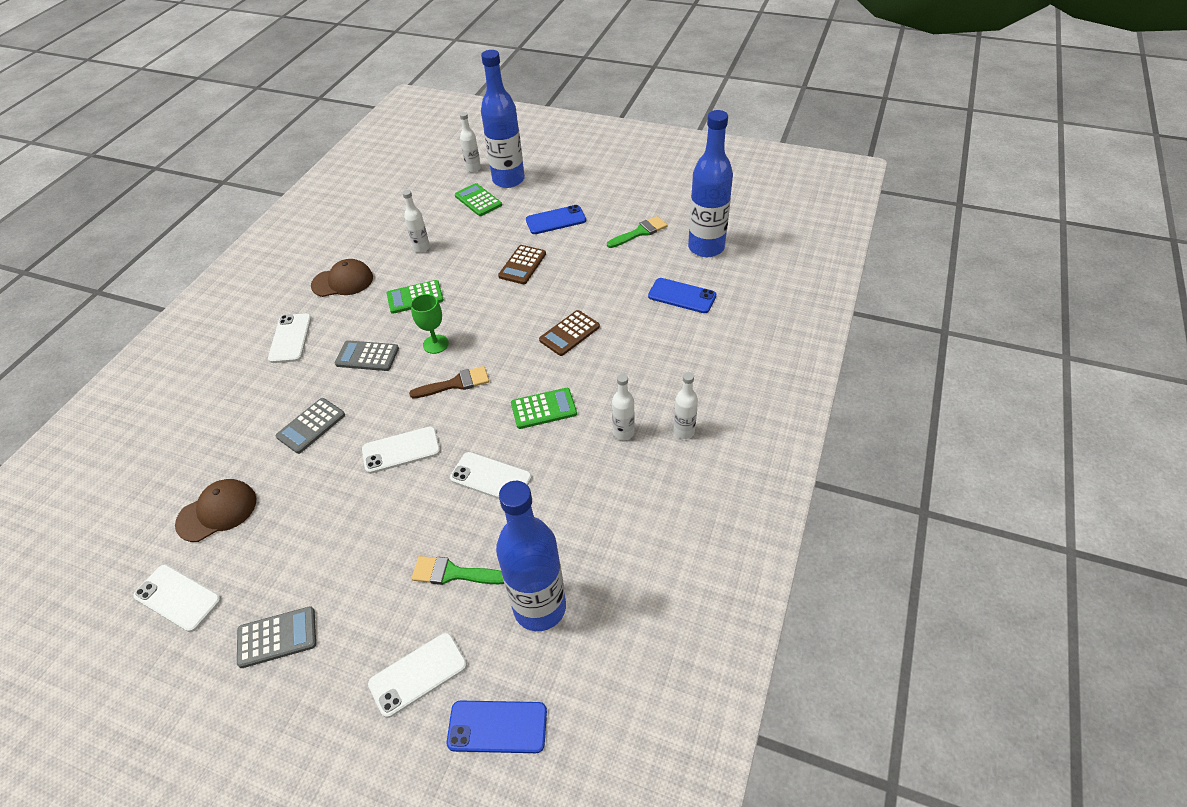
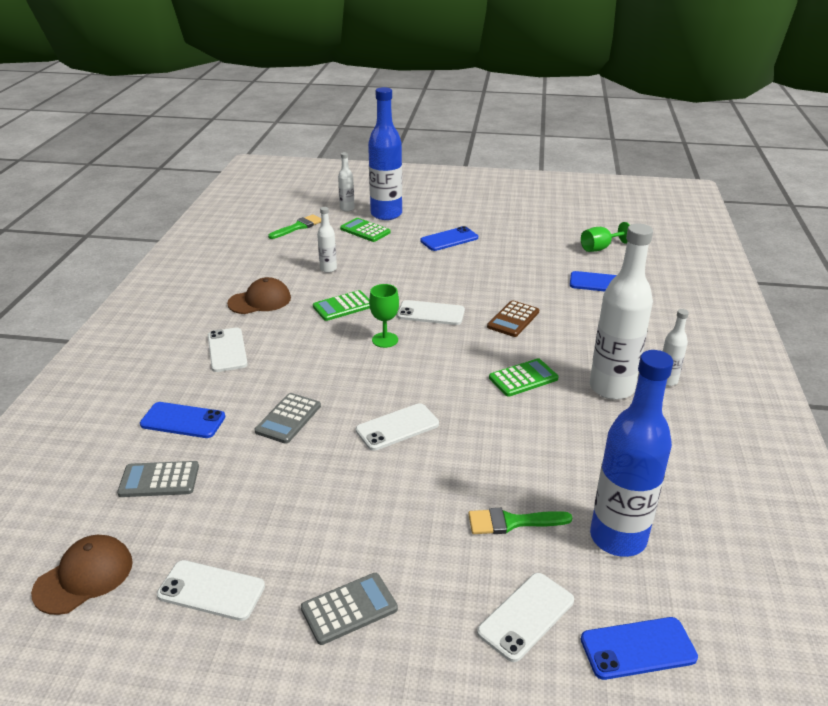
camera: 15 degrees left, 15 degrees down
brown cap [175,479,256,542] -> brown cap moved to [31,535,133,615]
grey calculator [335,340,399,371] -> grey calculator moved to [117,461,199,497]
brown brush [409,366,489,398] -> none
white phone [450,452,532,499] -> white phone moved to [397,300,465,325]
brown calculator [498,245,546,284] -> none
green brush [607,216,667,248] -> green brush moved to [268,214,321,239]
white bottle [612,374,634,440] -> white bottle [590,224,653,400], size x2.12
blue bottle [688,110,733,257] -> green goblet [581,222,630,252]
none -> blue phone [140,402,225,438]

